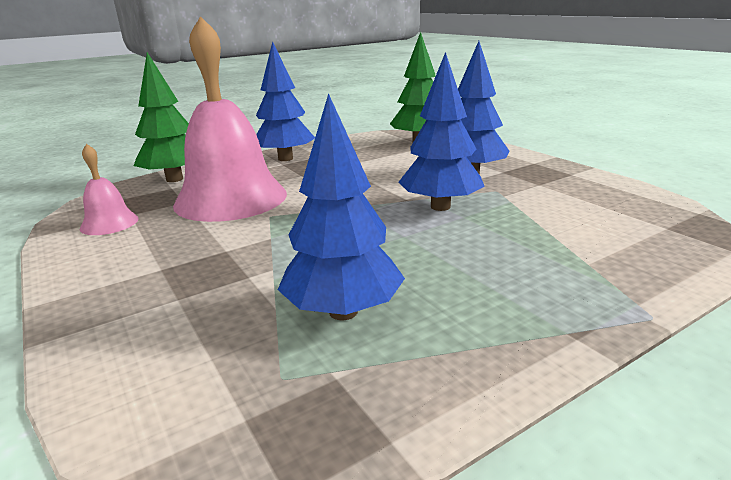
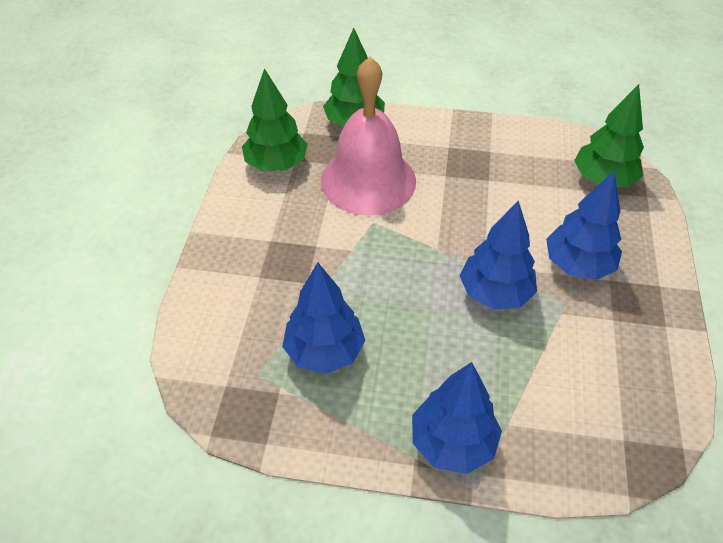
camera: 40 degrees right, 25 degrees up
pink bell [80,144,138,235] -> green tree [242,68,308,171]
blue tree [256,41,315,161] -> blue tree moved to [412,362,502,474]

